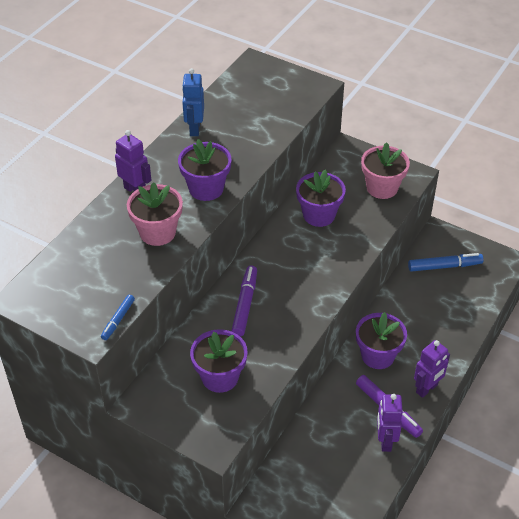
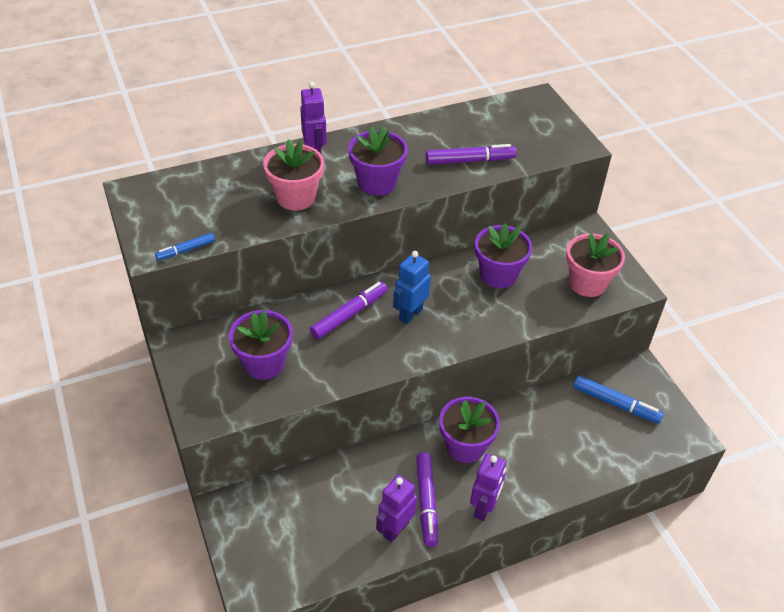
camera: 35 degrees right, 0 degrees up
blue robot [182,68,204,136] -> blue robot moved to [393,251,431,324]
purple robot [414,340,450,398] -> purple robot turned 60 degrees counterclockwise [470,454,506,521]
none -> purple marker [426,144,517,165]

